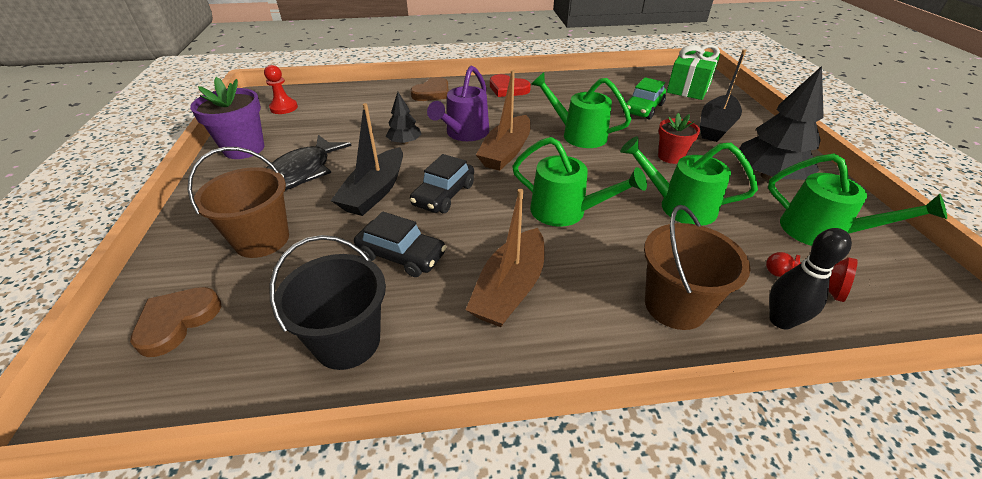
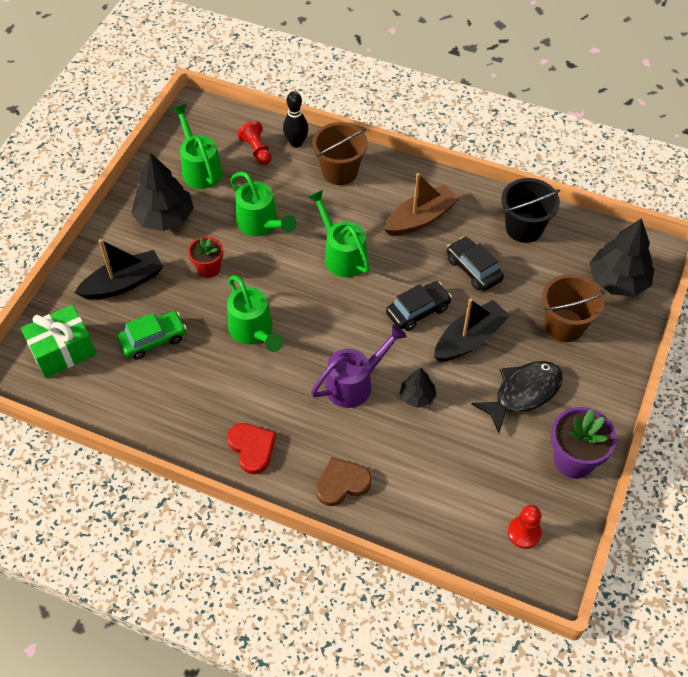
camera: 150 degrees left, 15 degrees up
brown heart [130,287,221,357] -> black tree [589,218,654,296]
brown boat [476,70,531,171] -> none

